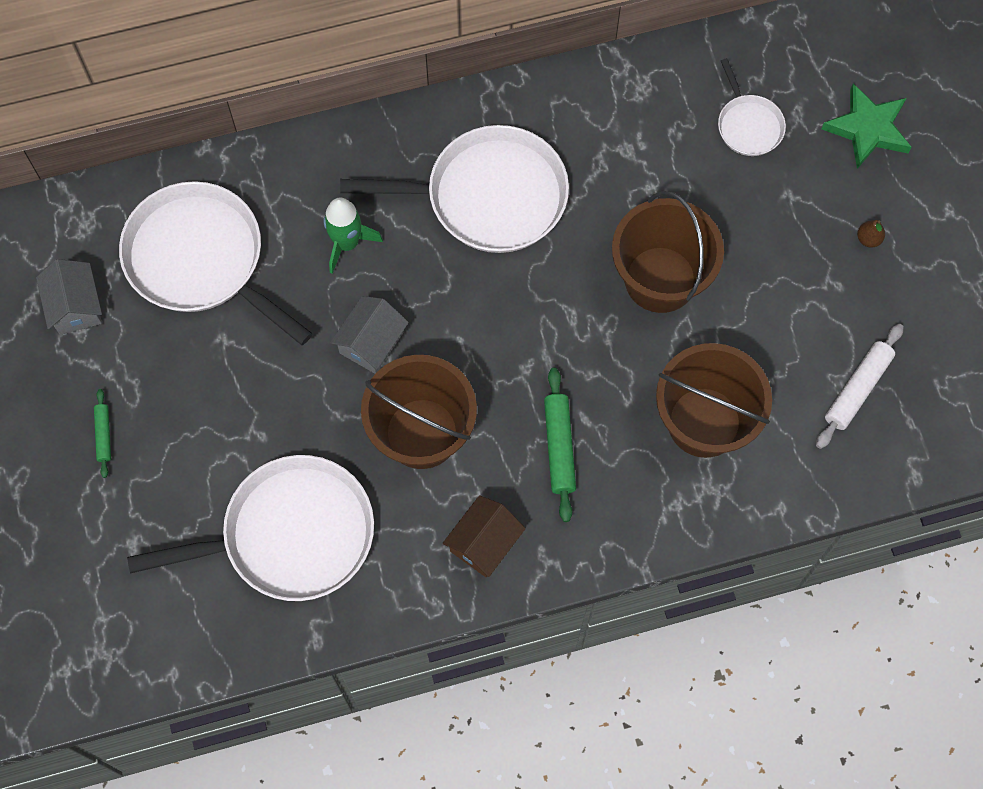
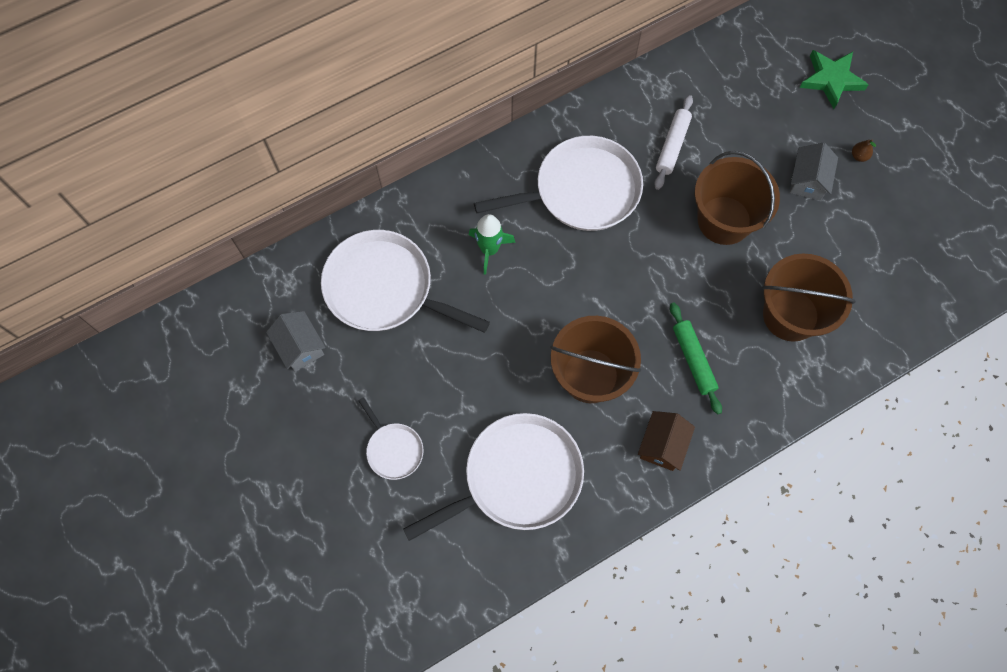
camera: 15 degrees left, 0 degrees up
green rolling pin [94,389,111,478] -> none
grey house [330,296,409,374] -> grey house moved to [790,142,838,201]
white pan [718,58,786,156] -> white pan moved to [358,397,424,480]
white rolling pin [816,324,903,449] -> white rolling pin moved to [654,95,693,190]

